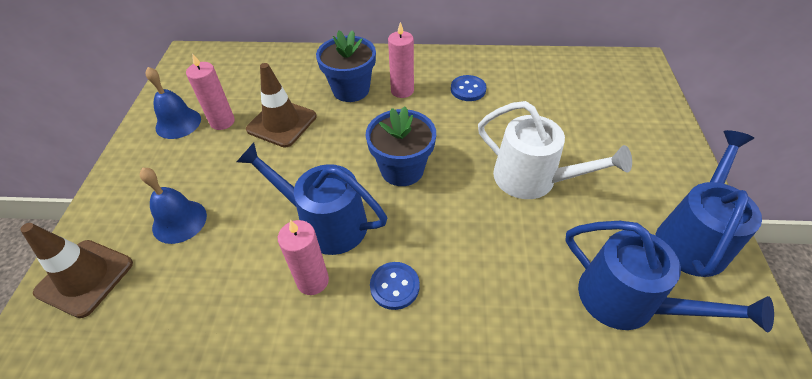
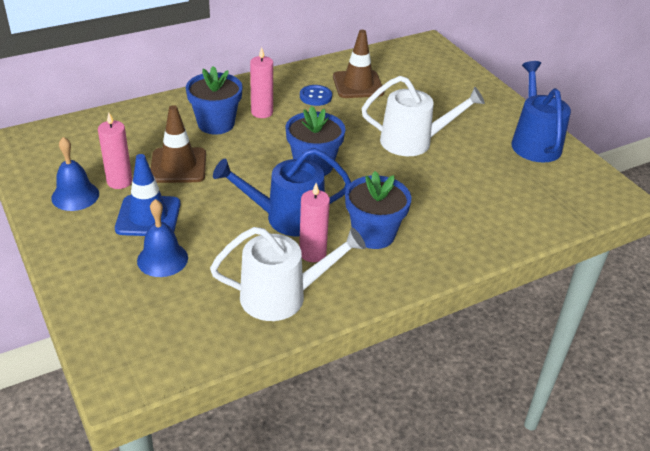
camera: 35 degrees left, 10 degrees down
brown traffic cone [20,223,133,318] -> brown traffic cone moved to [333,30,384,98]
blue button [370,262,420,310] -> blue flower pot [345,171,411,249]
blue watering can [565,221,774,333] -> none
none -> blue traffic cone [115,154,181,236]
none -> white watering can [210,227,366,321]

